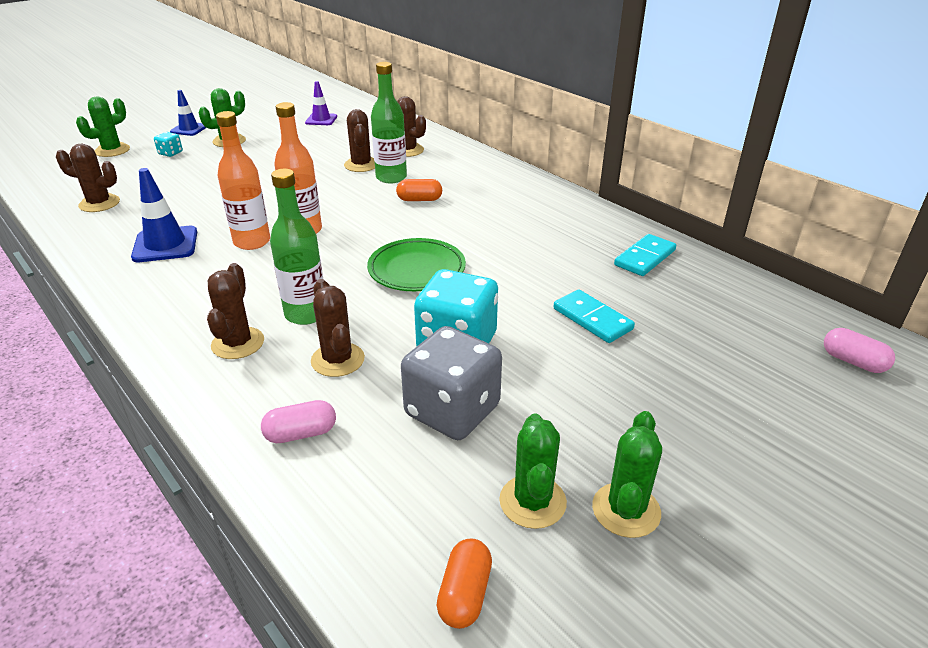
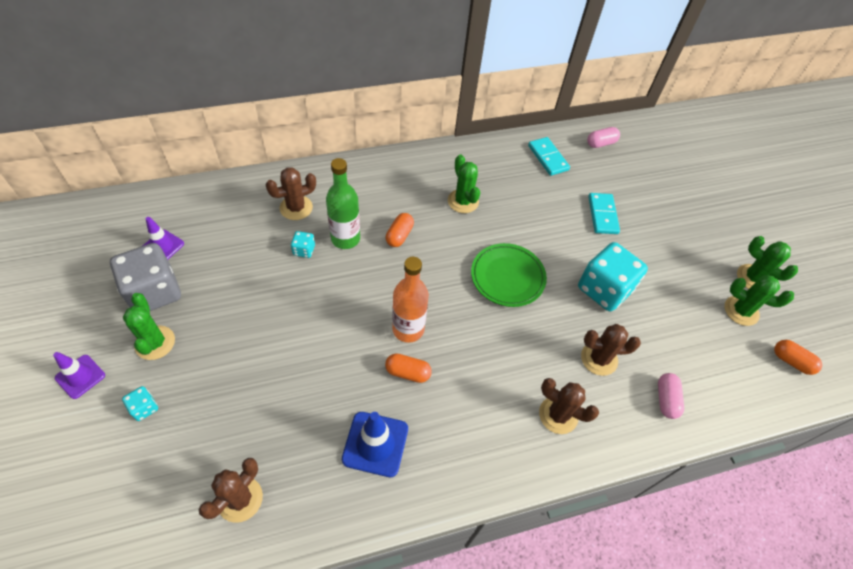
camera: 70 degrees left, 20 degrees up
green cactus [76,96,130,157] -> green cactus moved to [448,154,480,213]
blue traffic cone [170,90,206,136] -> purple traffic cone [53,352,105,399]
orange bottle [216,111,270,250] -> orange capsule [385,353,432,383]
green bottle [270,169,323,325] -> none
brown cactus [344,109,375,172] -> turquoise dice [291,231,315,258]
grey dice [401,326,502,440] -> grey dice moved to [110,243,181,311]
turquoise domino [554,290,635,343] -> turquoise domino turned 75 degrees counterclockwise [588,193,620,234]
pink capsule [824,328,895,373] -> pink capsule moved to [587,127,620,148]

